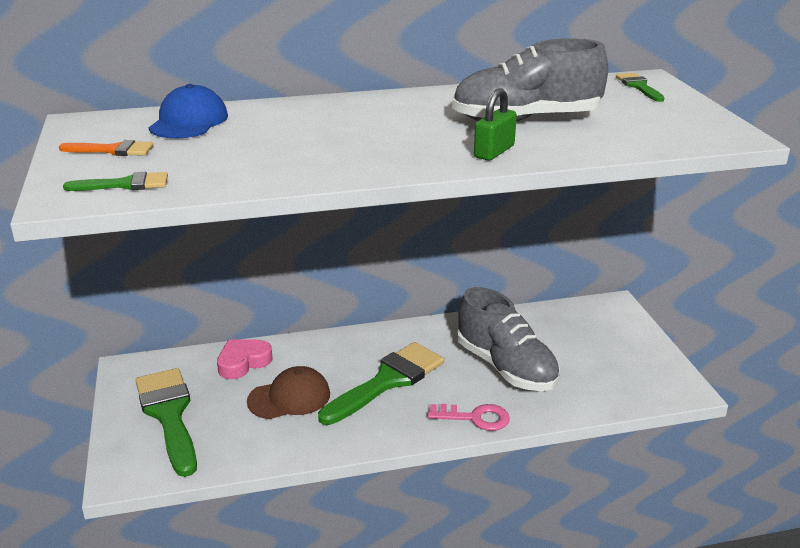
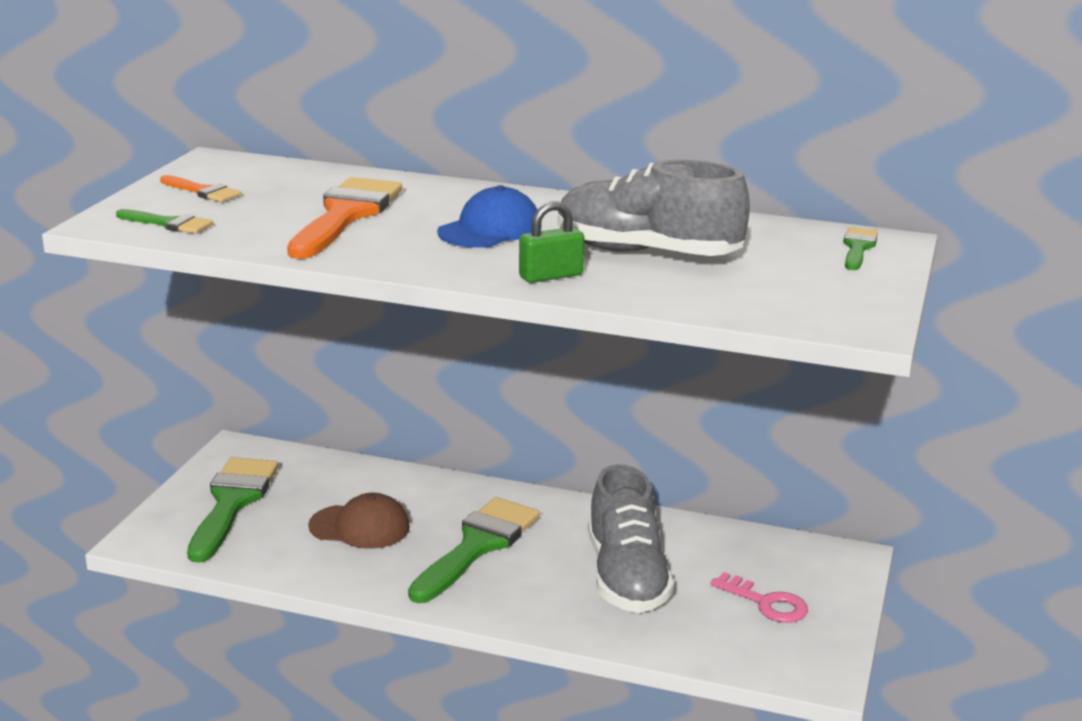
camera: 30 degrees right, 5 degrees down
blue cap [149,84,228,138] -> blue cap moved to [437,185,537,248]
pink heart [217,339,272,379] -> none
green brush [318,342,444,425] -> green brush turned 45 degrees counterclockwise [408,497,539,603]
pink key [428,404,510,431] -> pink key moved to [711,572,808,623]
none -> orange brush [287,177,402,259]

